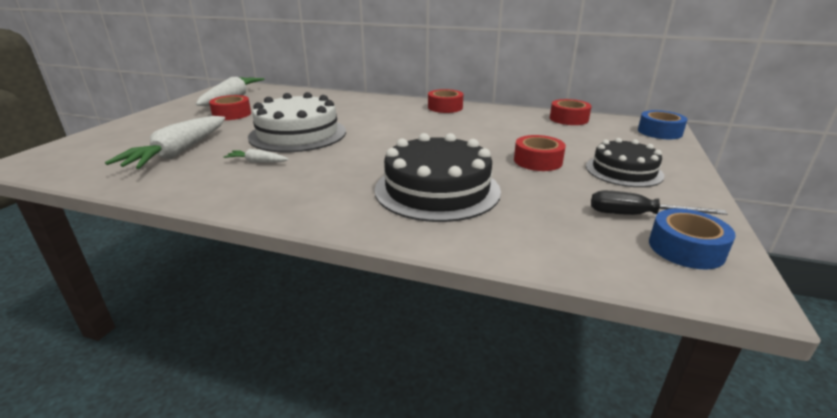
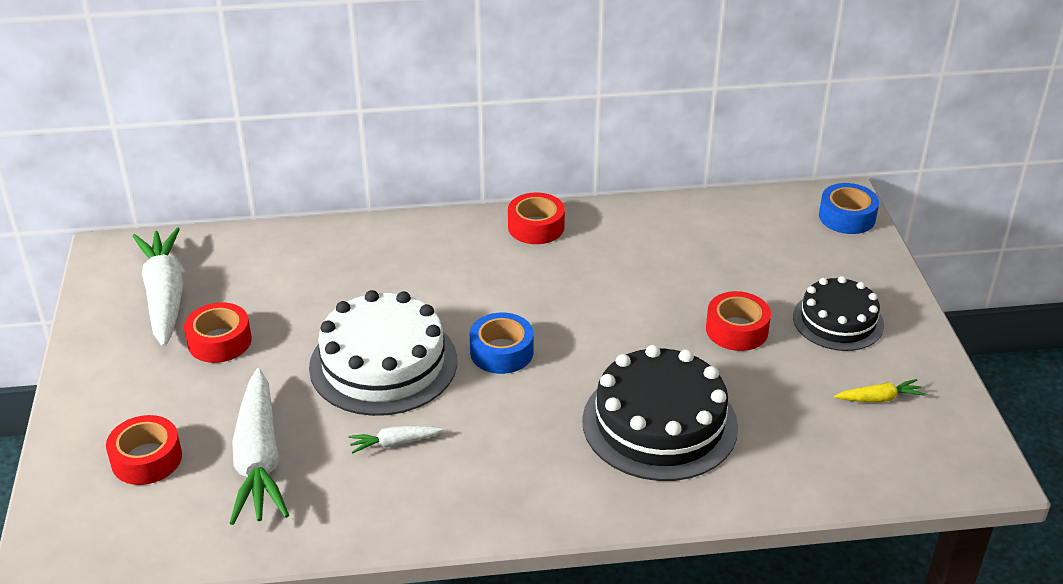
camera: 25 degrees left, 10 degrees up
red tape [550,99,592,125] -> red tape moved to [106,415,182,485]
black screwdriver [591,190,728,215] -> yellow carrot [834,379,926,402]
blue tape [649,208,736,269] -> blue tape moved to [470,313,533,374]

